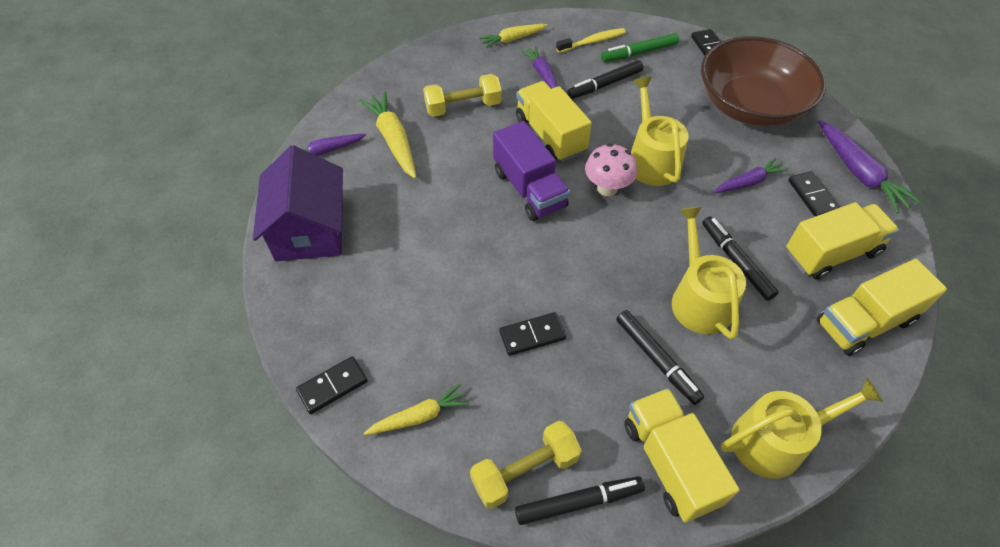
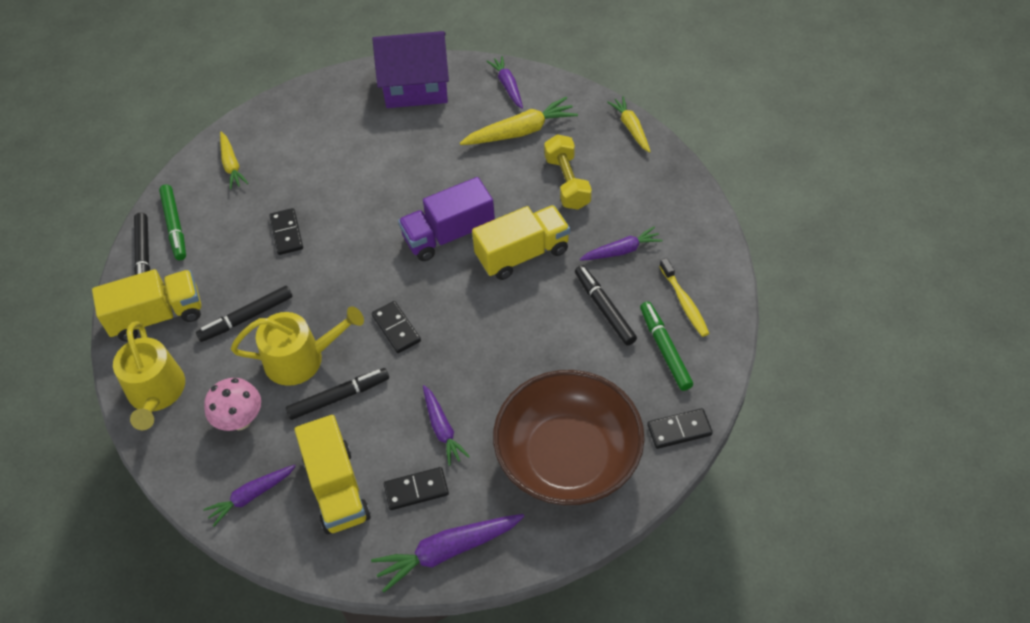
camera: 95 degrees right, 0 degrees up
black domino [296,356,368,414] -> black domino moved to [372,301,421,353]
yellow dumbbell [470,421,582,509] -> green marker [159,184,186,260]
yellow carrot [479,24,547,48] -> yellow carrot moved to [607,96,651,153]
pink mushroom [585,143,637,196] -> pink mushroom moved to [204,378,261,431]
yellow watering can [631,77,689,186] -> none
yellow truck [817,259,947,356] -> purple carrot [203,465,296,527]

